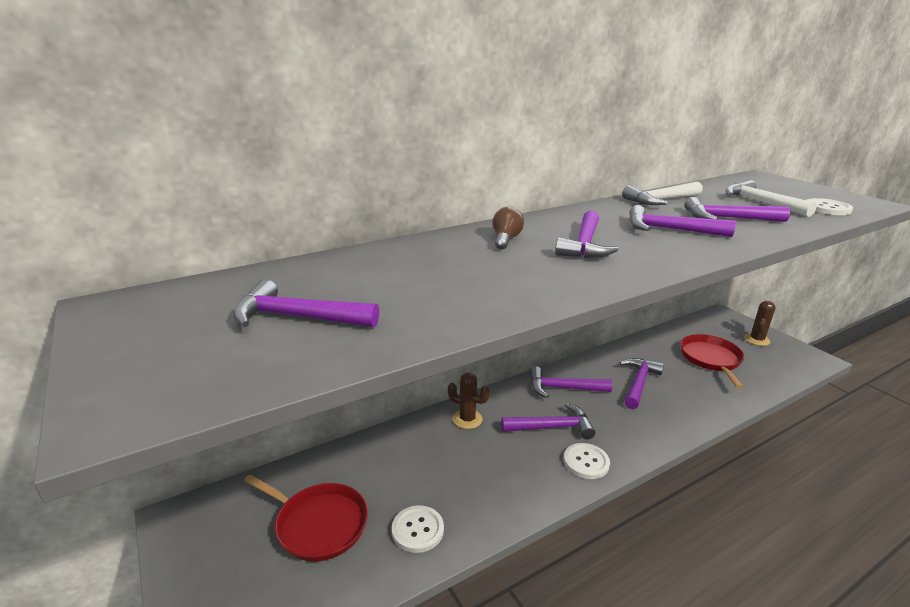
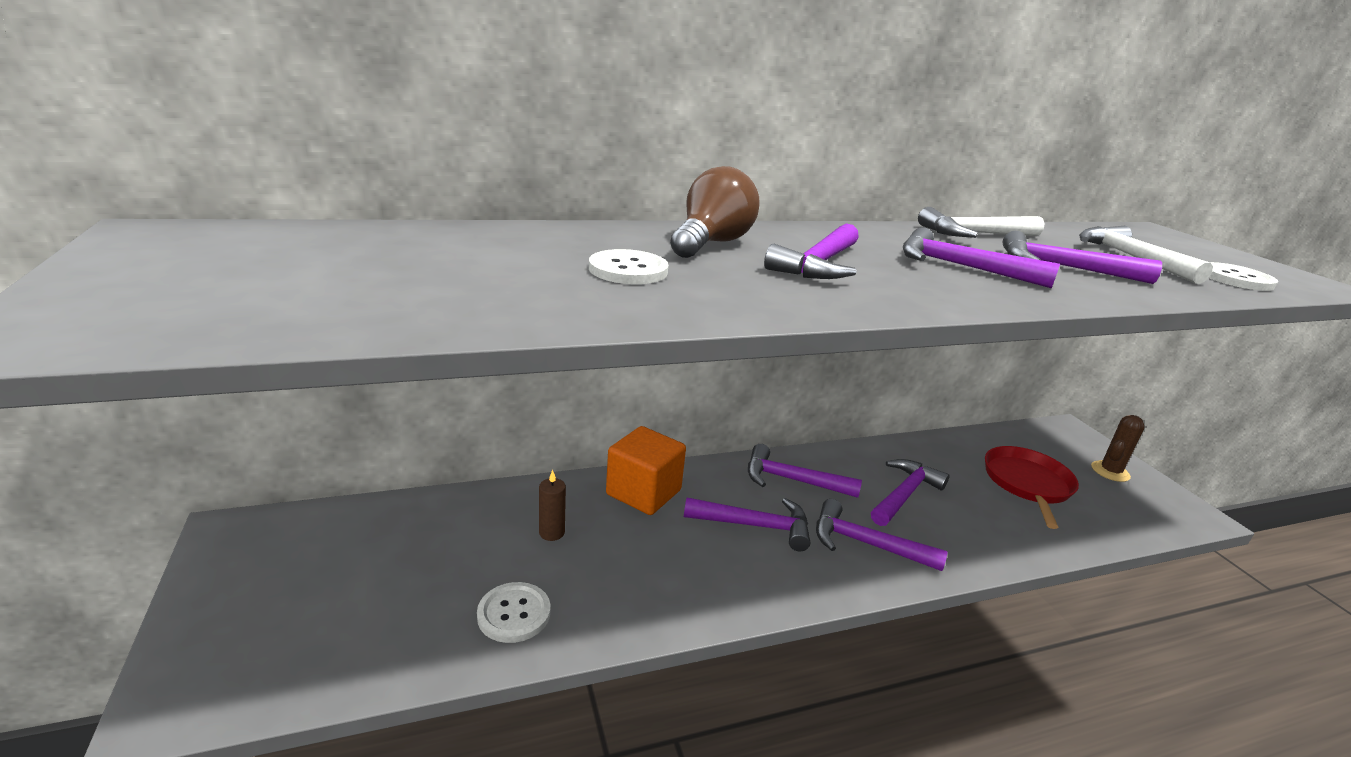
camera: 10 degrees right, 0 degrees up
purple hammer [233,279,379,327] -> purple hammer moved to [816,499,948,571]
red pan [244,474,368,562] -> none
brown cactus [448,373,490,429] -> orange cube [606,426,686,515]
brown light bulb [493,207,524,249] -> brown light bulb [670,166,760,258], size x1.64
white button [564,443,610,479] -> white button moved to [589,249,668,284]
none -> brown candle [539,470,566,541]

